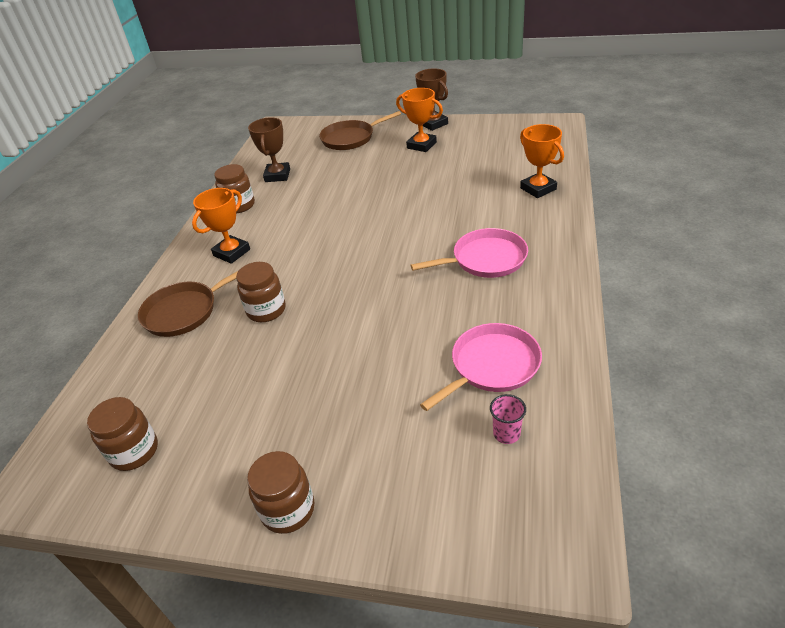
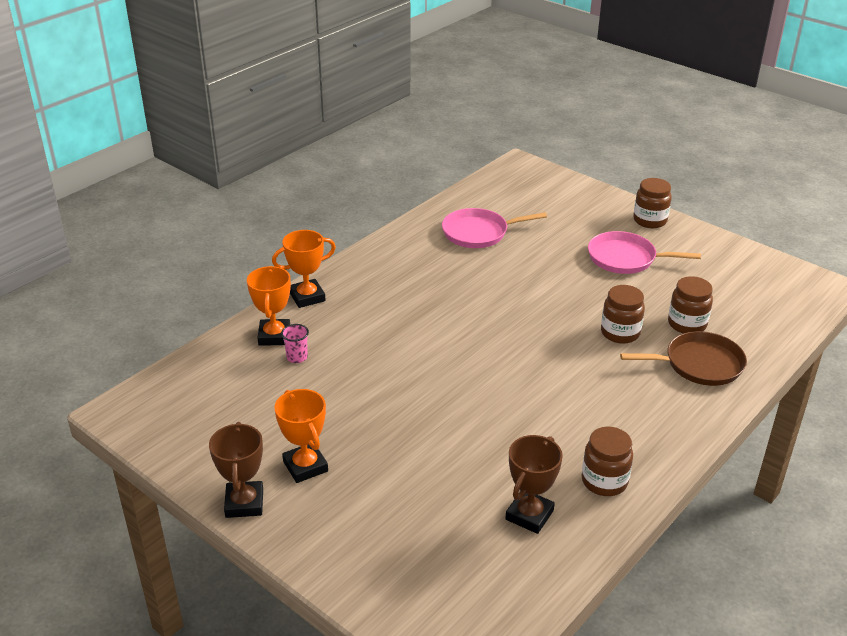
camera: 155 degrees left, 5 degrees down
brown jar [87,397,158,471] -> brown jar moved to [668,276,713,333]
orange trophy [192,188,250,264] -> orange trophy moved to [272,230,336,308]
brown pan [319,111,401,150] -> none
pink pan [410,228,528,278] -> pink pan moved to [588,231,701,274]
pink cup [490,394,526,444] -> pink cup moved to [281,324,309,363]

